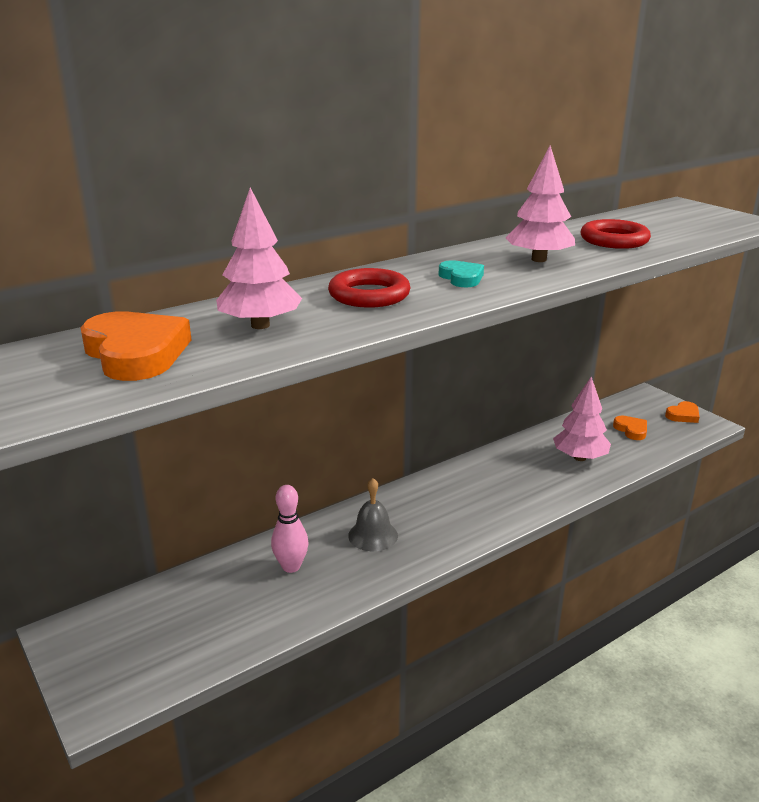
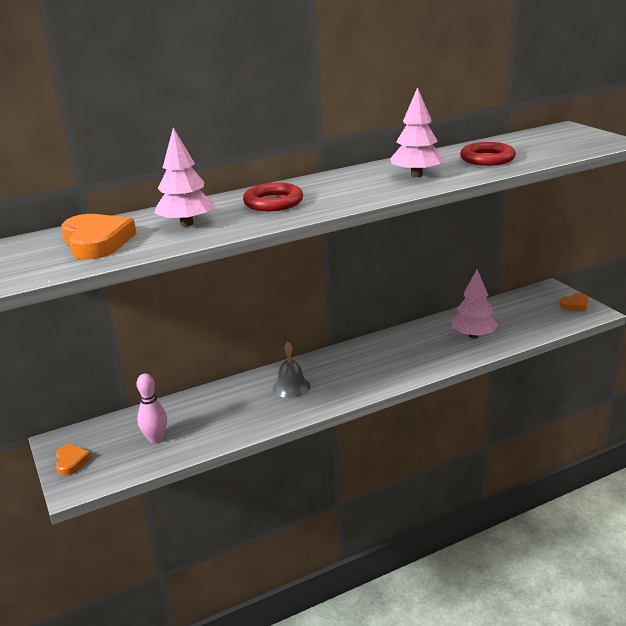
camera: 10 degrees right, 0 degrees up
pink bowling pin [271,485,309,573] -> pink bowling pin moved to [137,373,167,443]
turquoise heart [439,260,484,287] -> none
orange heart [613,416,647,440] -> orange heart moved to [56,444,91,476]

